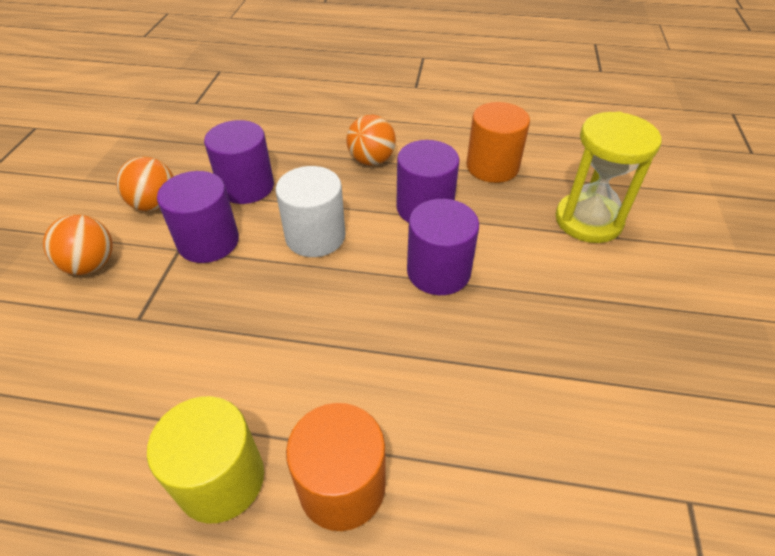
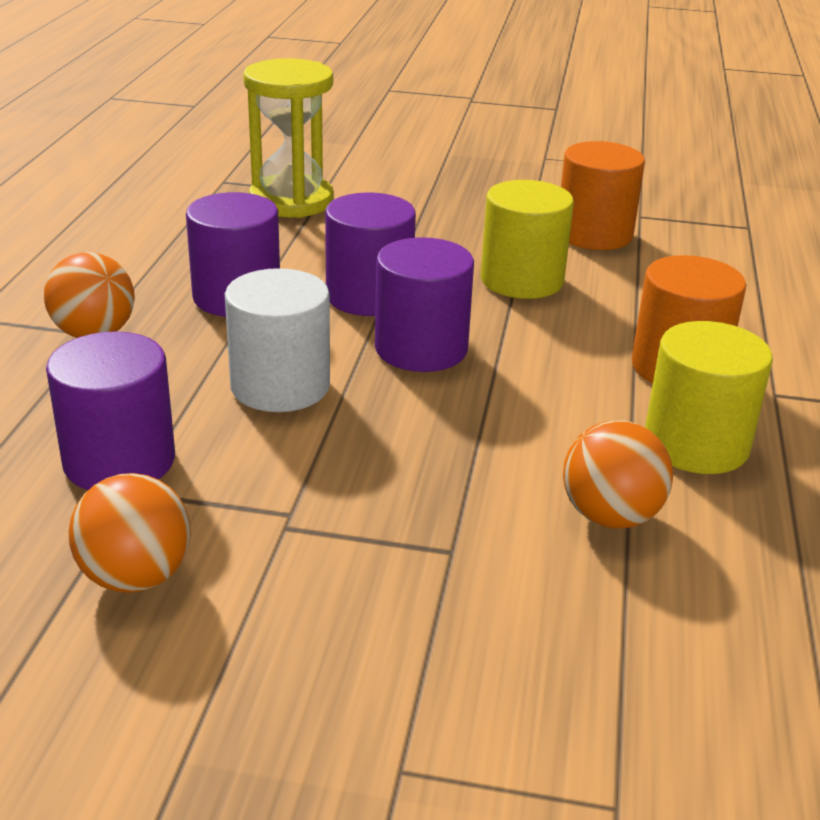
camera: 90 degrees left, 15 degrees down
orange ball [43,214,113,275] -> orange ball moved to [563,420,673,529]
purple cylinder [157,171,239,263] -> purple cylinder moved to [375,237,474,372]
orange cylinder [466,102,530,183] -> orange cylinder moved to [561,141,645,250]
none -> yellow cylinder [481,180,574,299]

